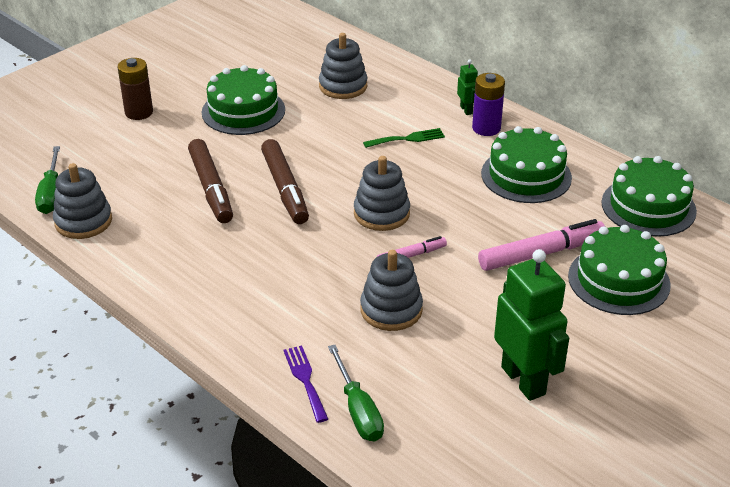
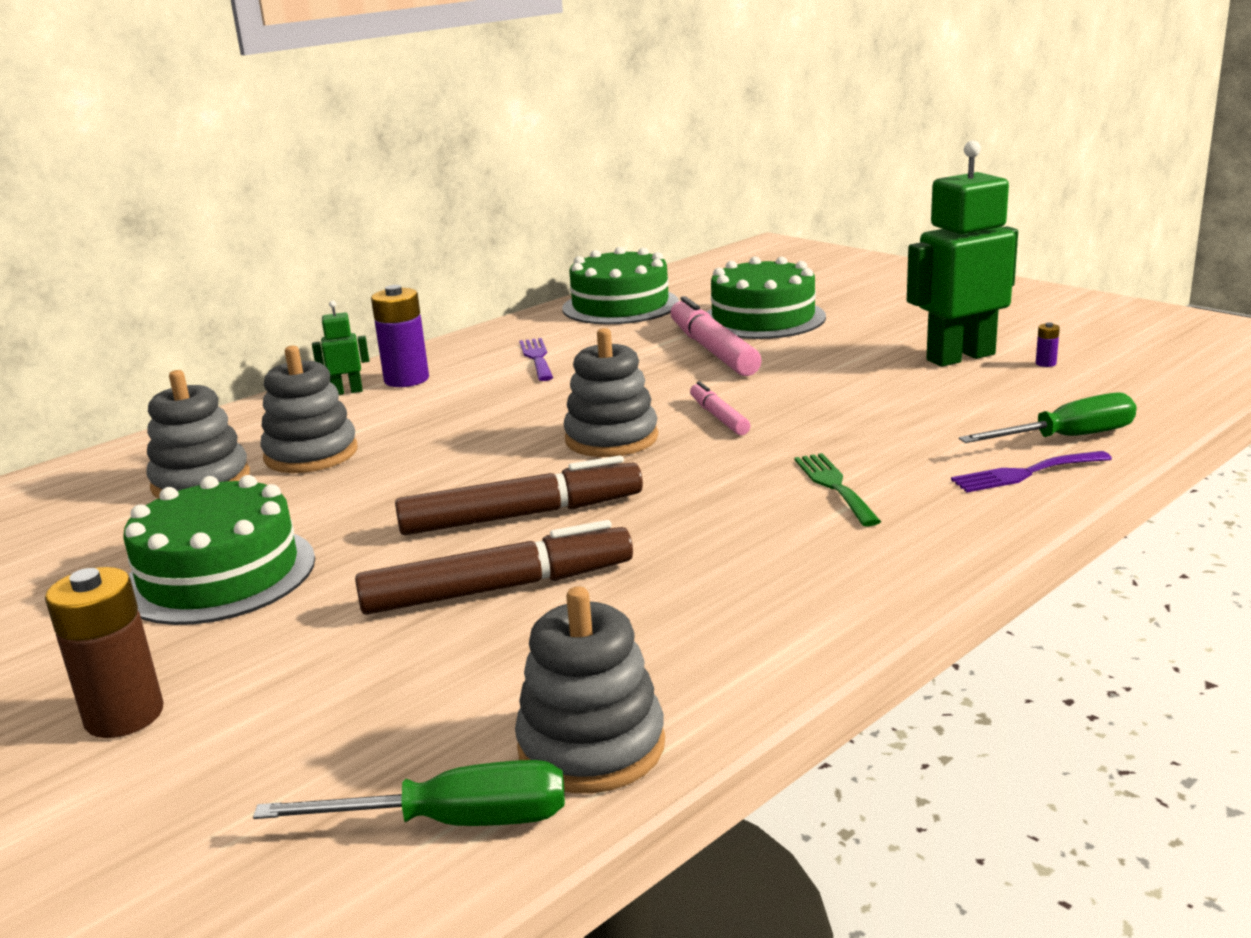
camera: 85 degrees left, 15 degrees down
grey stacking toy [360,250,423,331] -> grey stacking toy moved to [260,346,358,473]
green fork [363,128,445,148] -> green fork moved to [794,453,881,527]
green cake [481,126,572,203] -> purple fork [519,338,553,381]
none -> purple battery [1036,322,1060,367]

